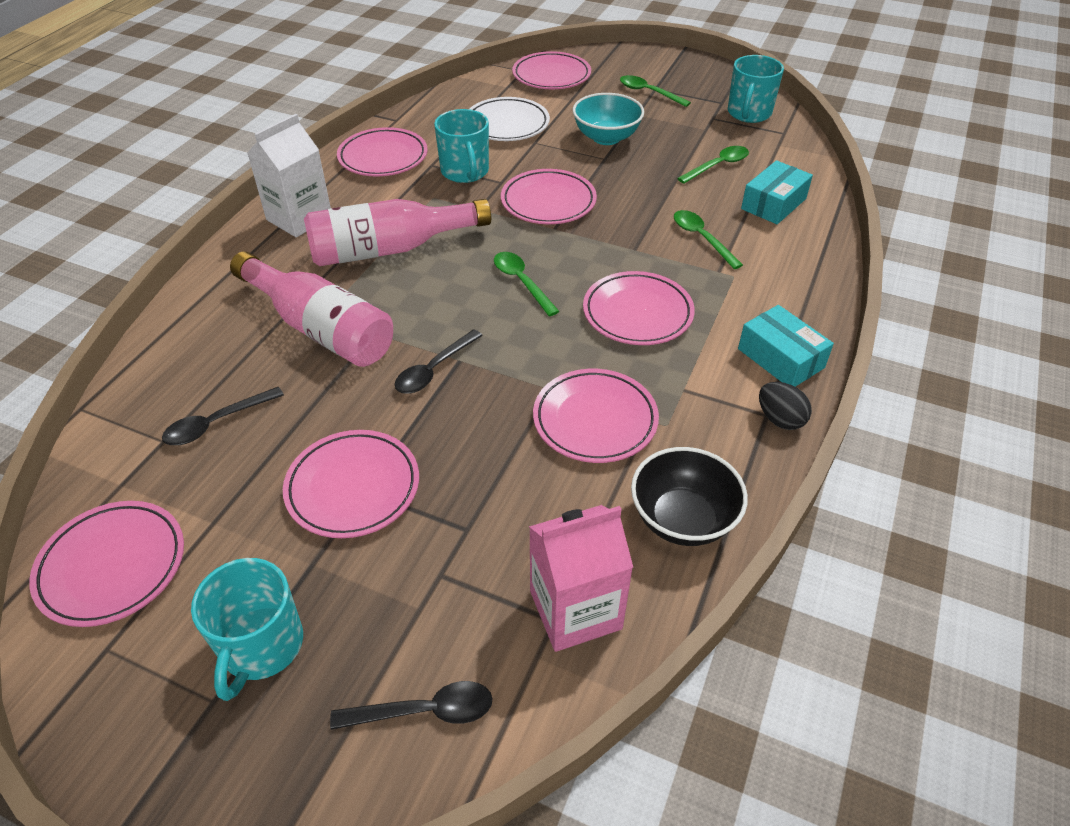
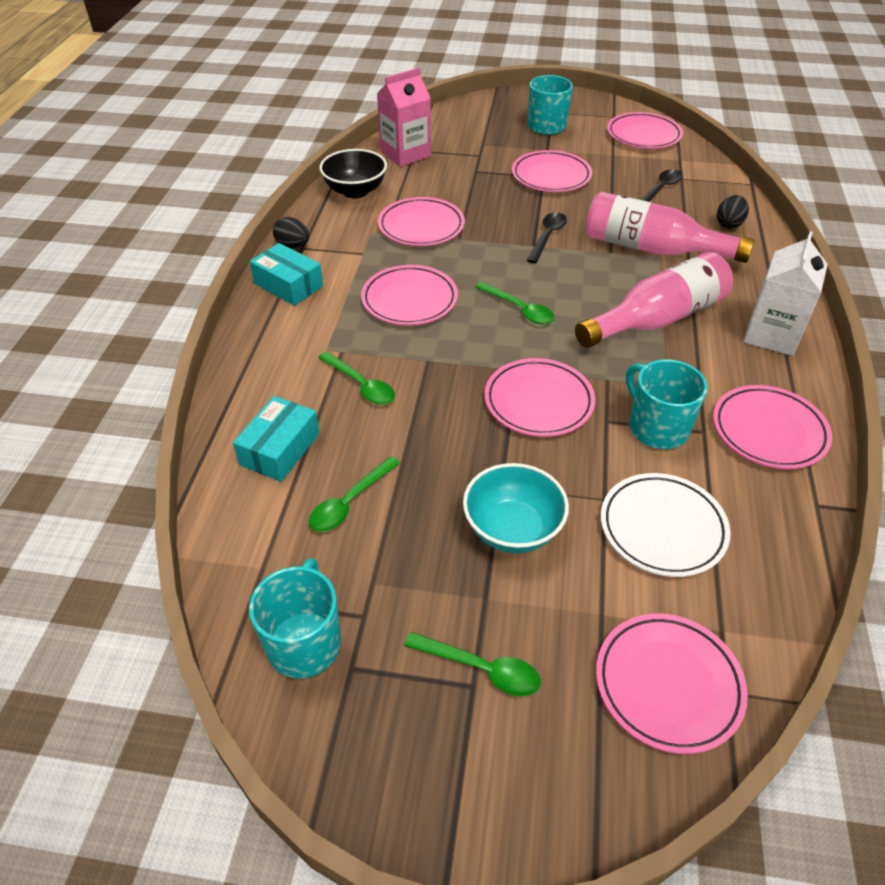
camera: 165 degrees right, 0 degrees up
black spoon [330,681,493,730] -> none
none -> black egg [717,195,749,229]

